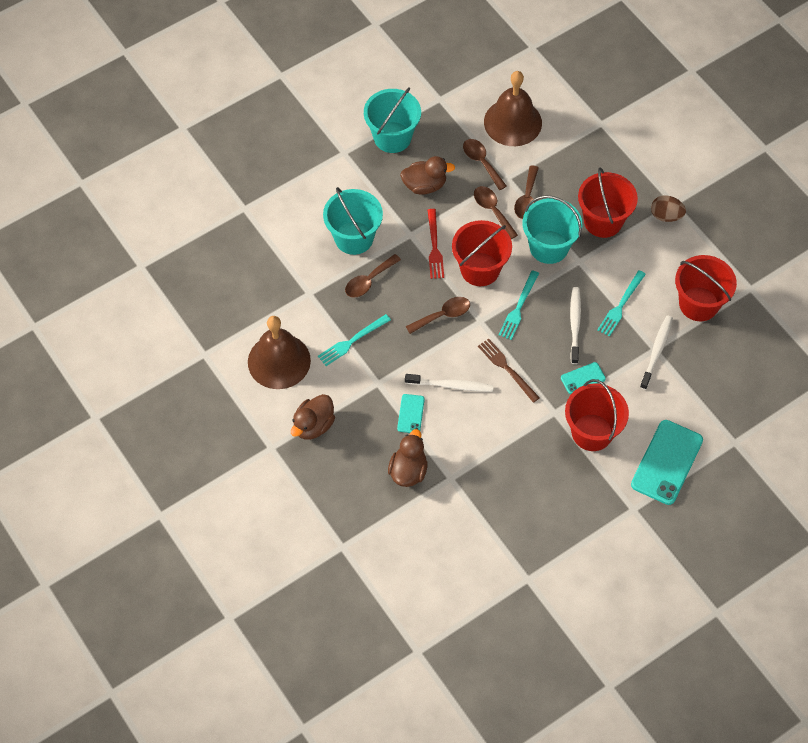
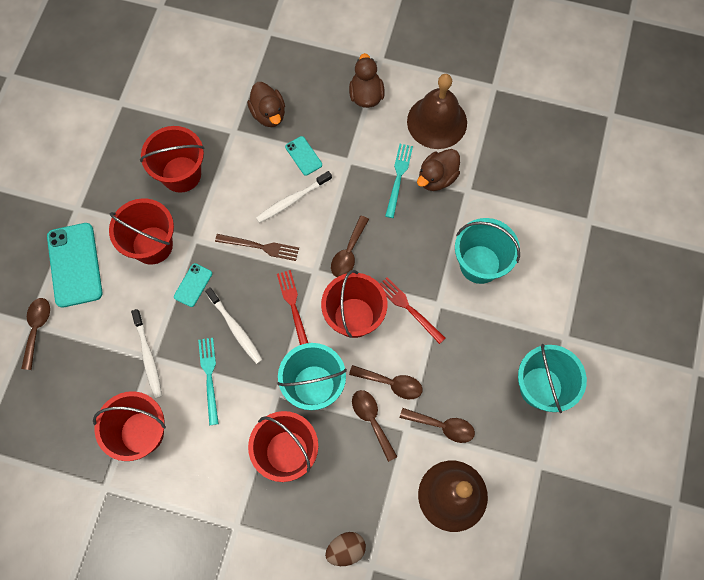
camera: 140 degrees right, 10 degrees up
brown spoon [345,254,401,298] -> brown spoon moved to [21,298,50,370]
brown duck [400,156,455,195] -> brown duck moved to [417,149,460,191]
turquoise fork [499,270,539,340] -> red fork [277,270,308,345]
brown egg [651,195,686,222] -> brown egg moved to [325,532,366,566]
none -> red bucket [140,126,205,193]

